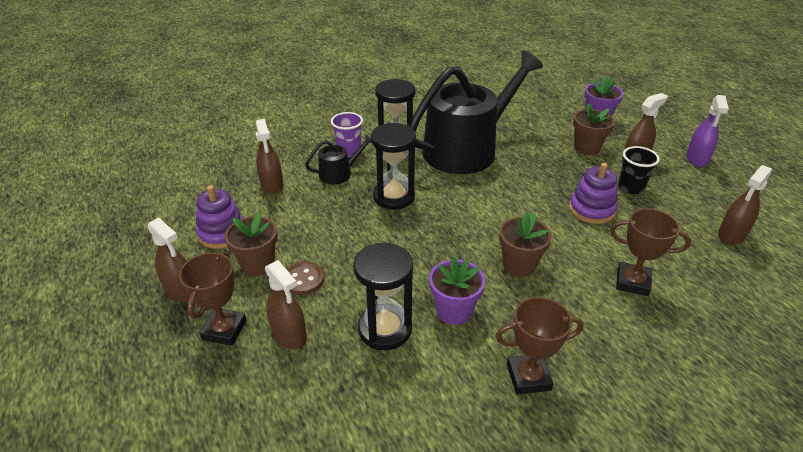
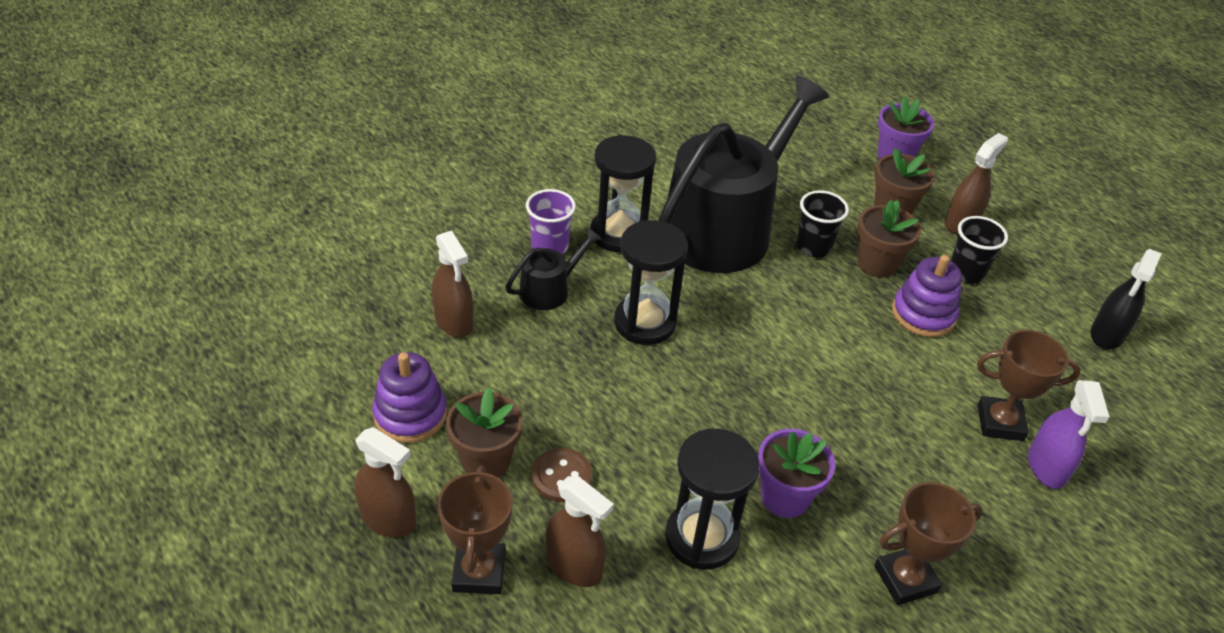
camera: 15 degrees left, 5 degrees up
brown flower pot [499,212,552,277] -> brown flower pot moved to [858,200,921,278]
purple spray bottle [686,95,729,167] -> purple spray bottle moved to [1028,380,1109,489]
brown spray bottle [718,165,772,245] -> black spray bottle [1090,249,1162,350]
none -> black cup [796,190,849,257]

